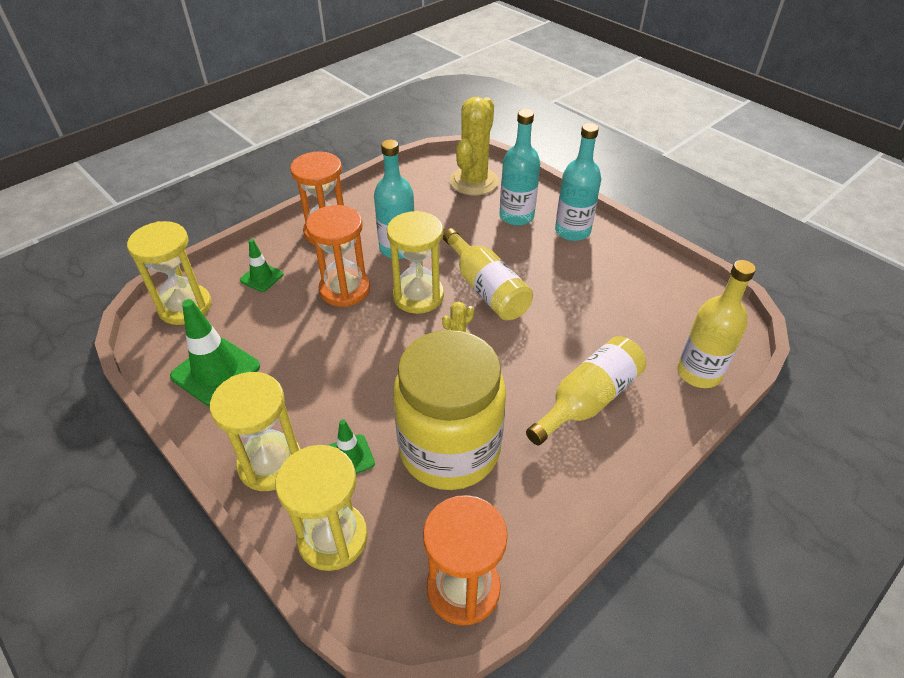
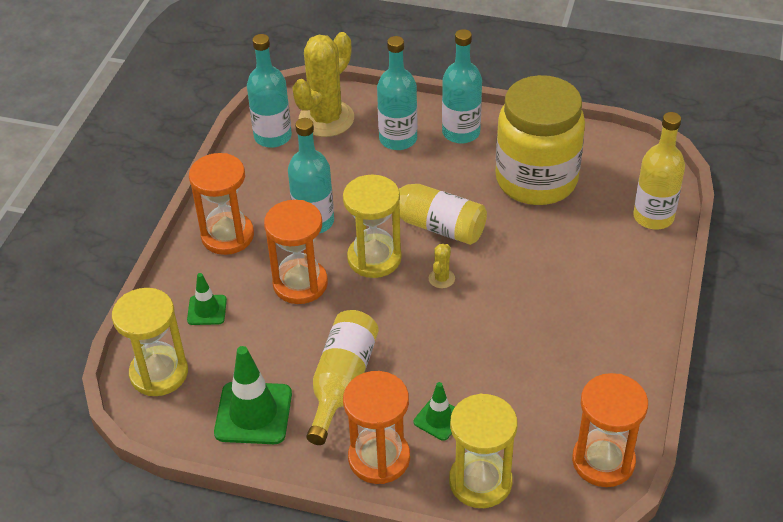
camera: 30 degrees left, 0 degrees up
yellow hourglass [210,372,301,491] -> orange hourglass [343,371,410,484]
yellow jar [393,330,506,490] -> yellow jar moved to [496,75,585,205]
yellow cactus [450,97,499,195] -> yellow cactus turned 45 degrees clockwise [292,32,354,137]
yellow bottle [526,336,646,445] -> yellow bottle moved to [306,310,379,445]
none -> turquoise bottle [247,34,292,148]

